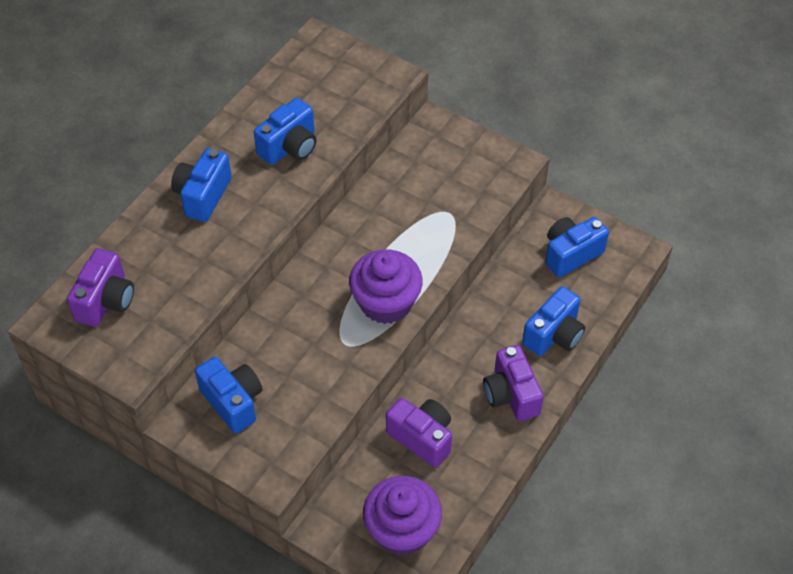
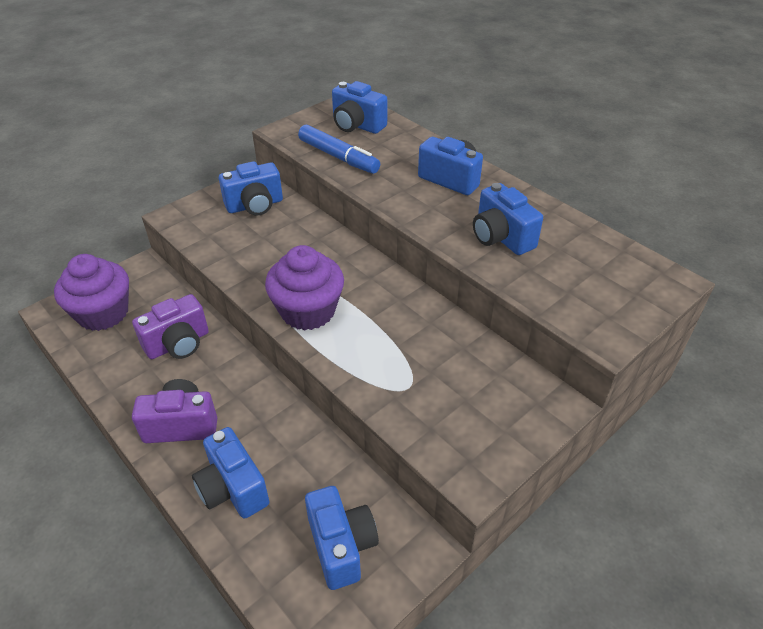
camera: 105 degrees right, 10 degrees down
purple camera [67,248,134,327] -> blue camera [332,81,387,134]
none -> blue marker [298,124,380,174]

